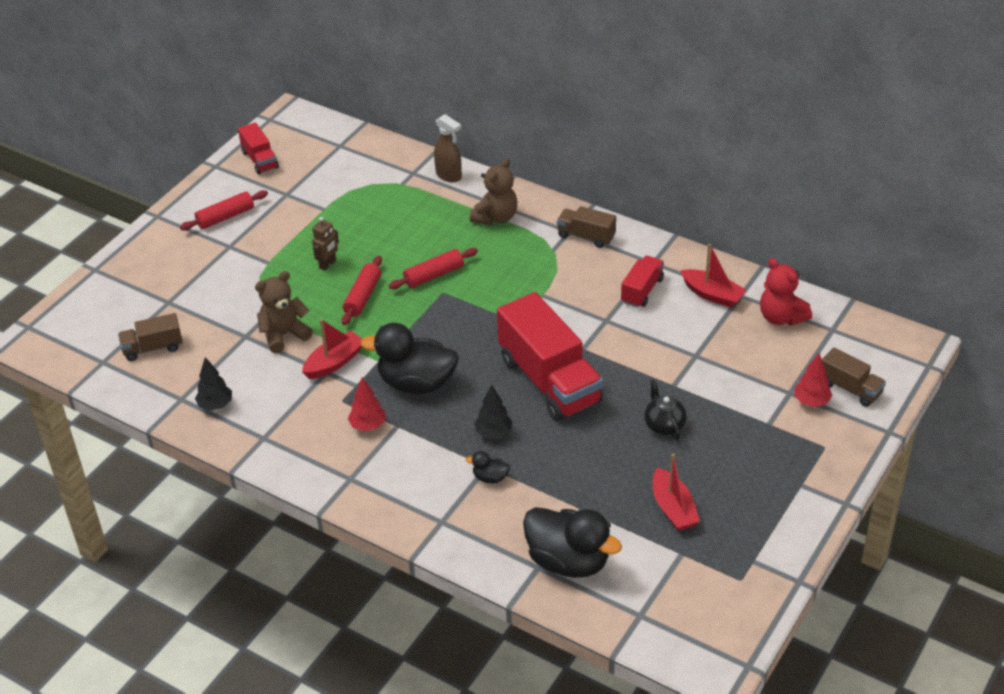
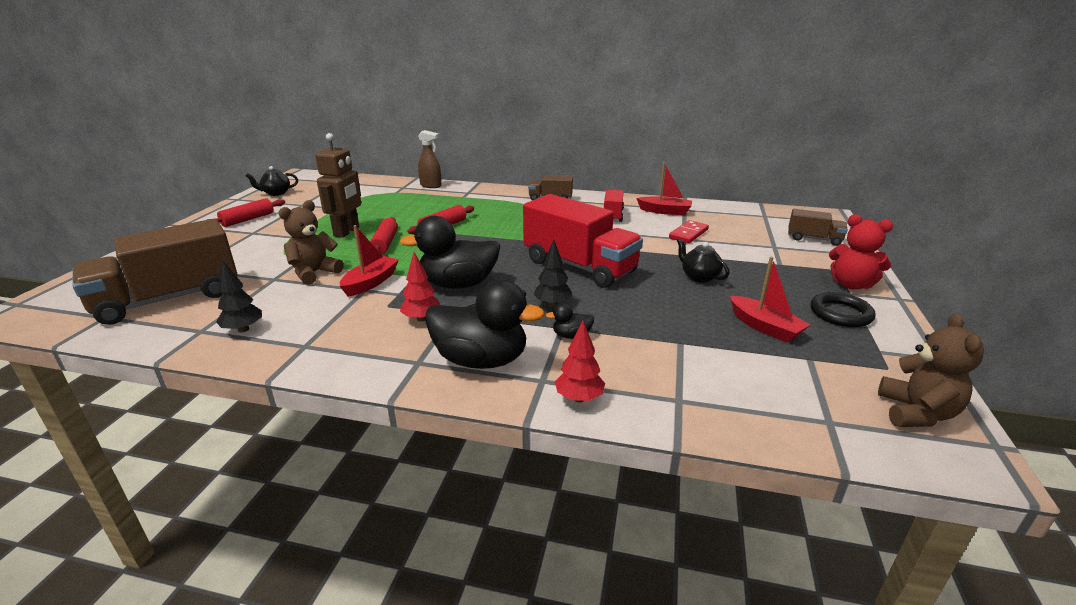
camera: 20 degrees left, 15 degrees down
brown truck [118,313,183,361] -> brown truck [72,219,238,325], size x2.03
red truck [238,122,279,174] -> black teapot [246,166,298,196]
brown robot [312,217,339,271] -> brown robot [315,133,361,238], size x1.81
brown teddy bear [470,158,518,225] -> brown teddy bear moved to [878,313,984,427]
black duck [523,507,622,578] -> black duck moved to [425,280,545,369]
red teddy bear [760,258,812,326] -> red teddy bear moved to [829,214,893,289]
red tree [794,353,832,407] -> red tree moved to [555,321,605,402]
none -> red domino [669,220,709,243]
none -> black ring [811,292,876,327]

